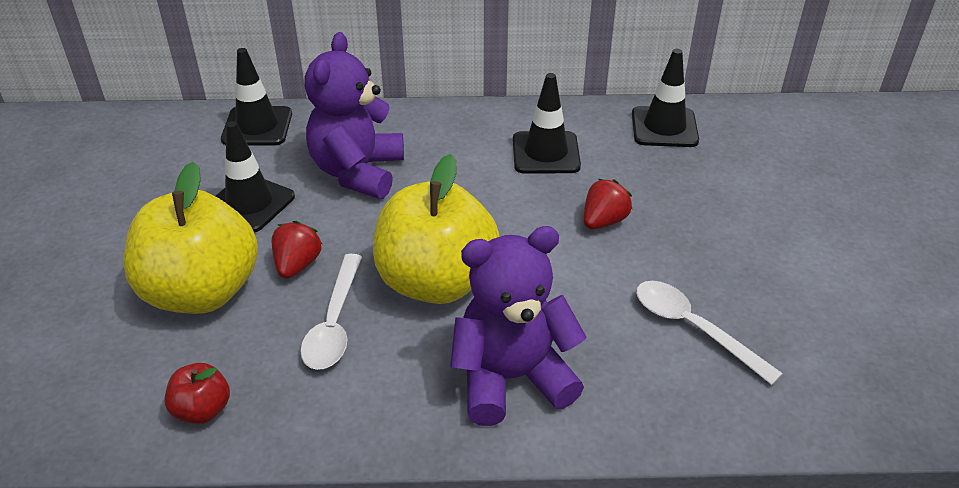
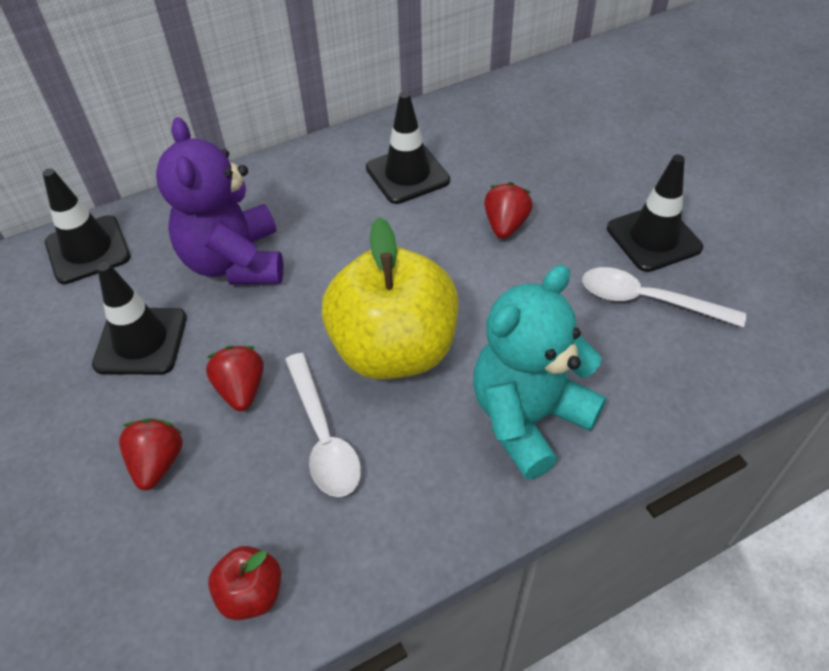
camera: 25 degrees left, 10 degrees up
yellow apple [123,162,258,314] -> red strawberry [119,418,183,490]
purple teddy bear [450,226,587,426] -> turquoise teddy bear [473,265,606,480]
black traffic cone [632,49,699,147] -> black traffic cone moved to [607,155,703,272]

